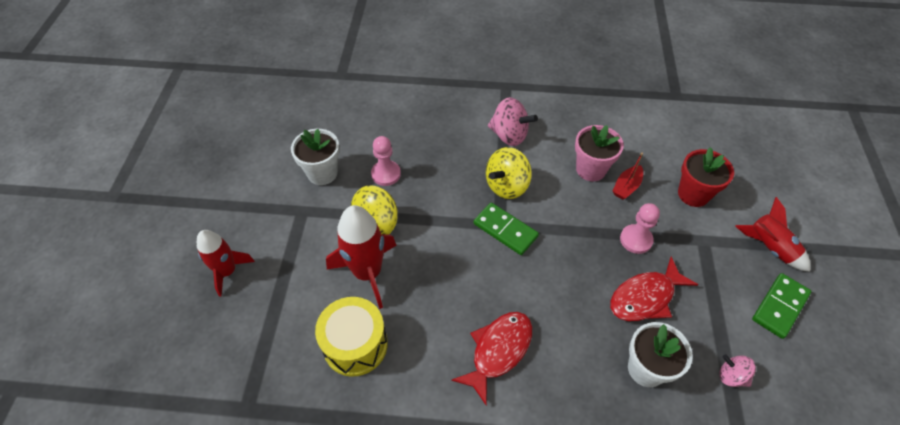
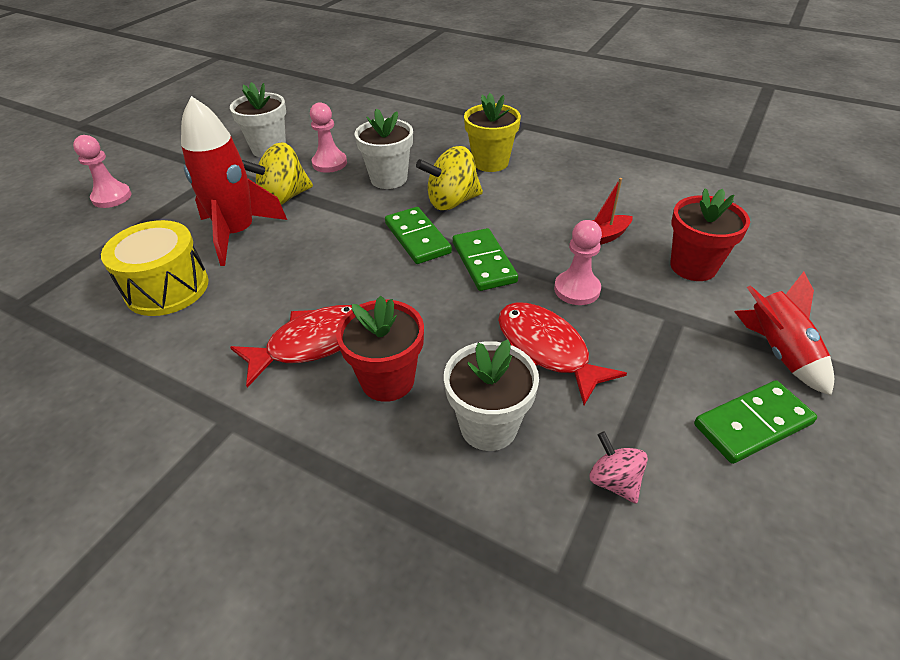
camera: 25 degrees right, 10 degrees down
red rocket [197,230,255,297] -> pink pawn [73,135,132,208]
pink spinning top [488,97,538,146] -> yellow flower pot [464,93,521,172]
pink flower pot [575,125,624,181] -> none
red fish [610,256,698,321] -> red fish turned 60 degrees clockwise [498,302,627,405]
none -> red flower pot [336,296,424,402]
none -> white flower pot [355,108,413,189]
none -> green domino [453,228,518,291]

